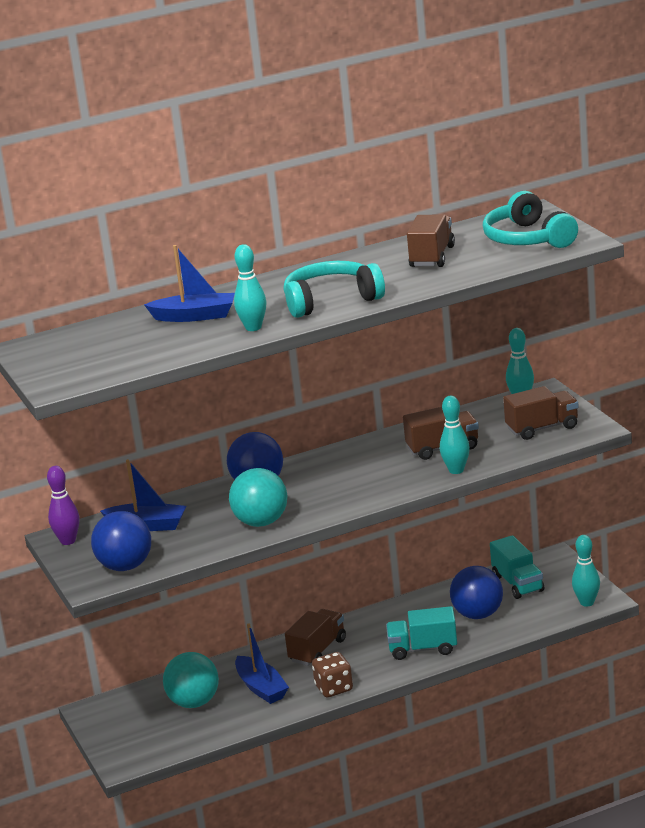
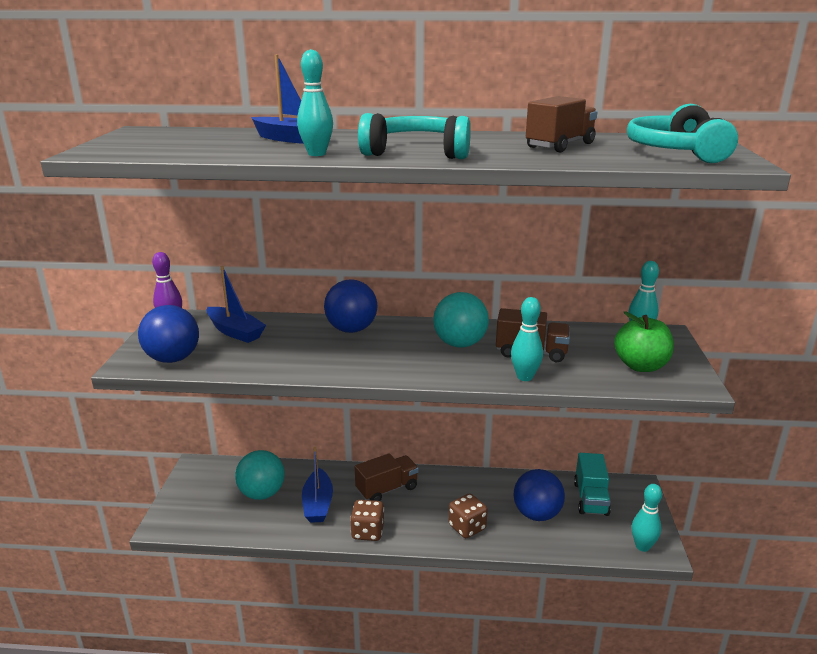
camera: 25 degrees right, 0 degrees up
turquoise ball [229,468,288,527] -> turquoise ball moved to [433,292,489,348]
turquoise truck [386,606,457,660] -> brown dice [449,493,488,538]
brown truck [503,386,579,440] -> green apple [614,312,674,372]

